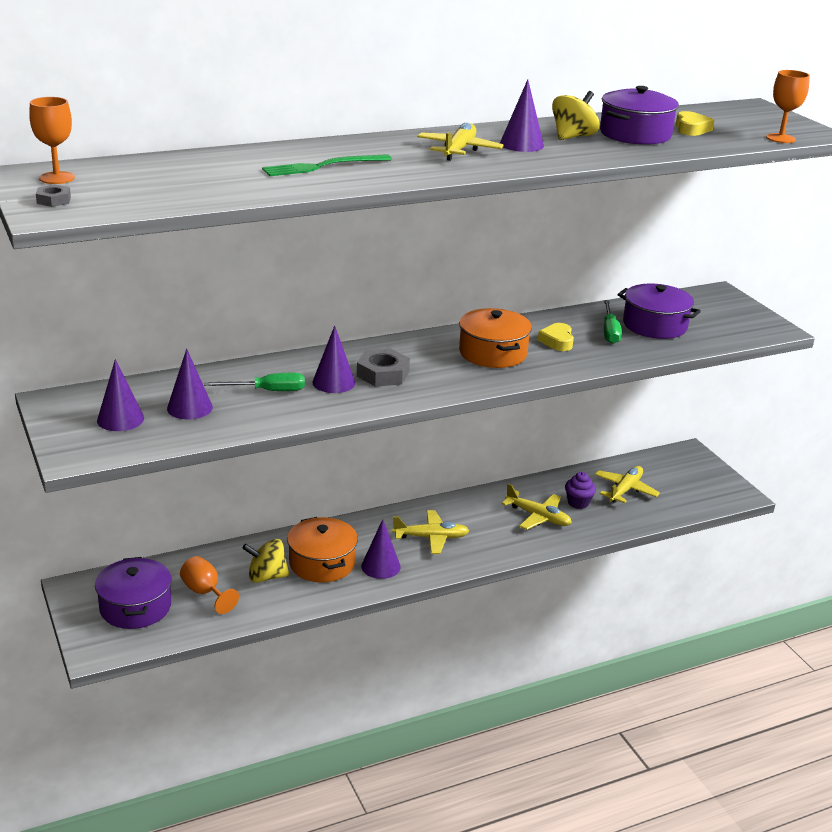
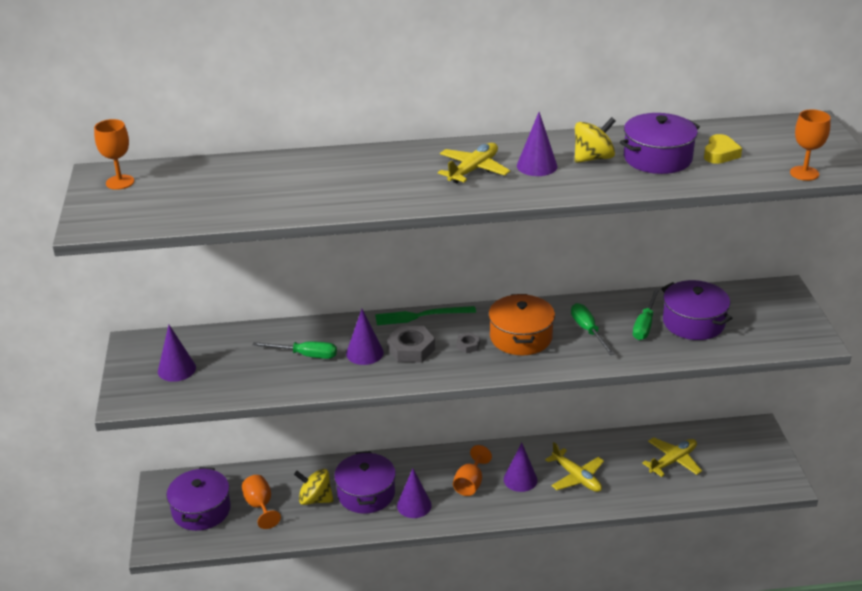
camera: 20 degrees right, 5 degrees up
grey nut [36,185,71,207] -> grey nut moved to [456,332,480,353]
purple cone [167,349,213,419] -> purple cone moved to [504,443,538,492]
green fork [262,154,392,176] -> green fork moved to [375,306,476,325]
orange pot [287,517,358,583] -> purple pot [334,451,396,513]
yellow plane [392,510,469,554] -> orange goblet [453,445,492,496]
yellow heart [538,323,574,351] -> green screwdriver [571,303,615,355]
purple cupcake [565,472,596,509] -> none

